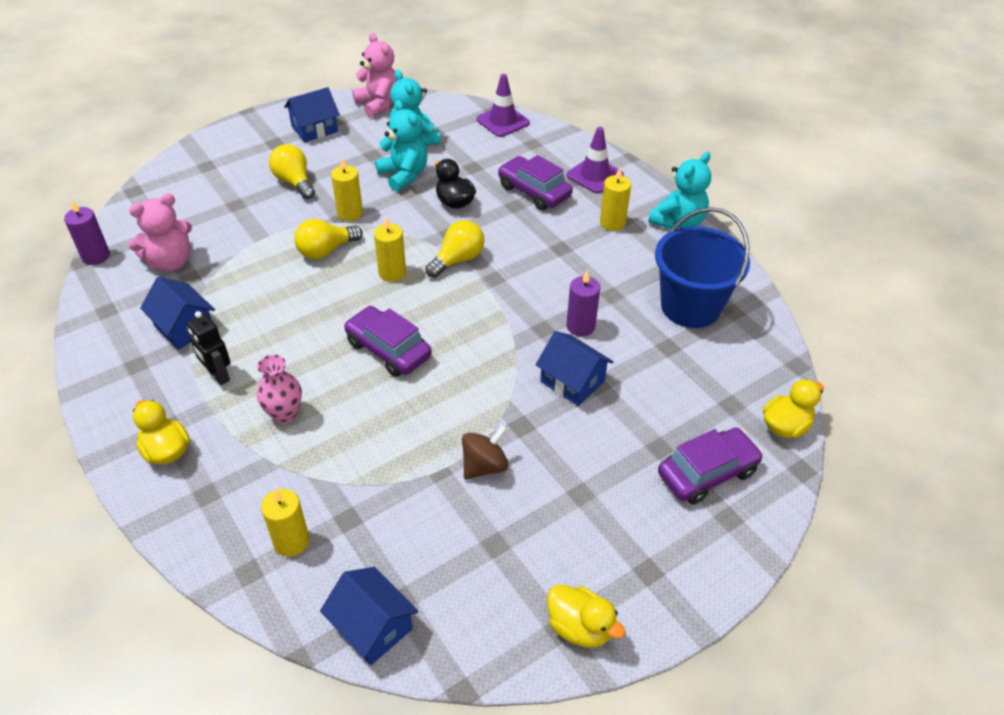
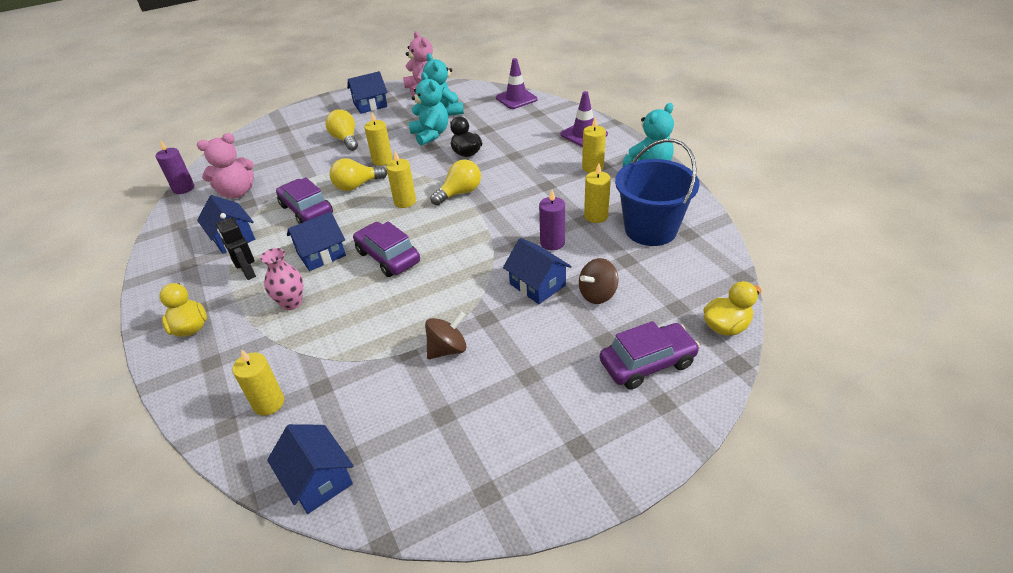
camera: 10 degrees right, 5 degrees down
purple car [498,155,573,210] -> purple car moved to [276,177,333,224]
yellow duck [547,585,626,648] -> none
none -> blue house [287,212,346,271]
none -> brown spinning top [579,258,618,304]
none -> yellow candle [584,163,611,223]

